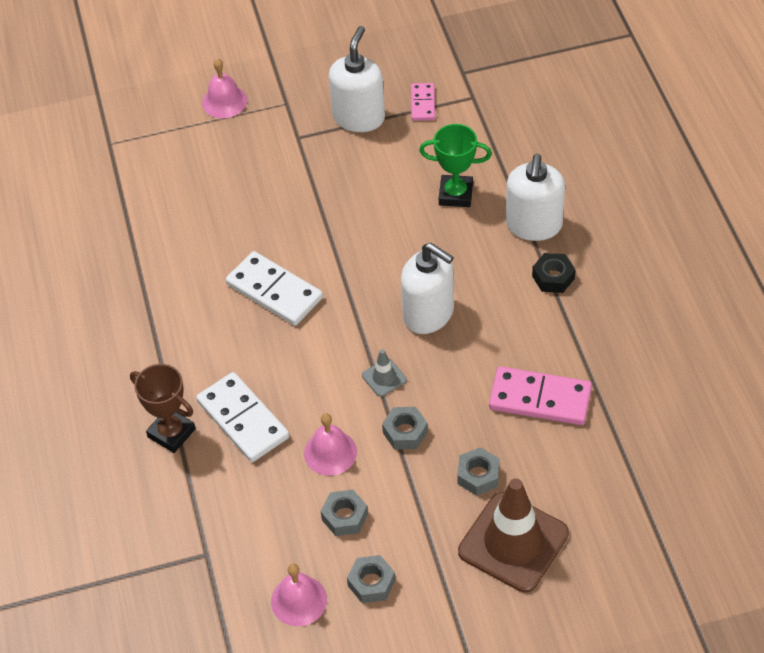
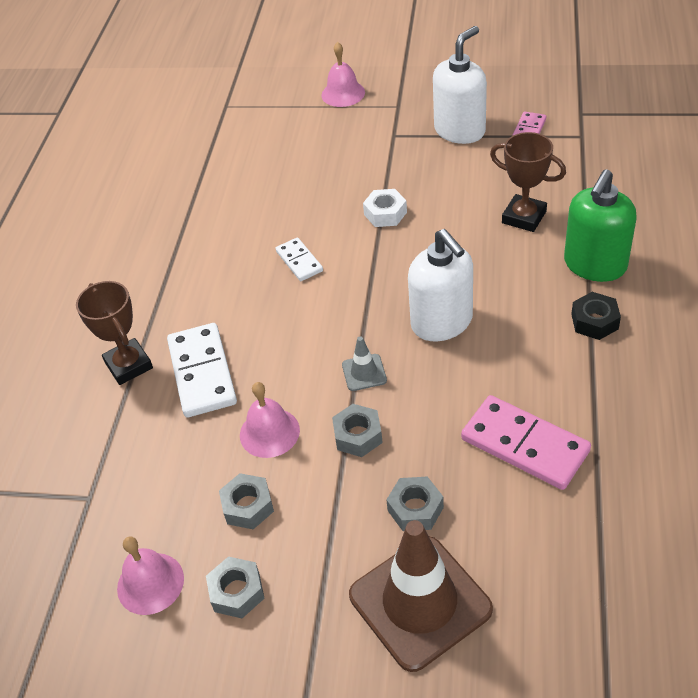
camera: 25 degrees right, 5 degrees down
white domino [226,251,323,326] -> white domino [276,237,323,281], size x0.56
green trophy [419,124,492,207] -> brown trophy [490,132,566,232]
white soap dispenser [506,154,565,241] -> green soap dispenser [564,169,637,282]
none -> white nut [363,189,407,227]

